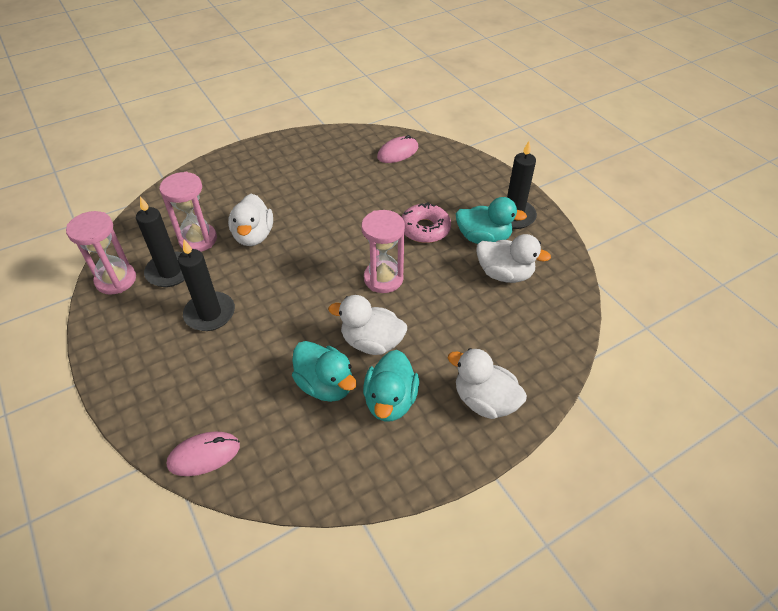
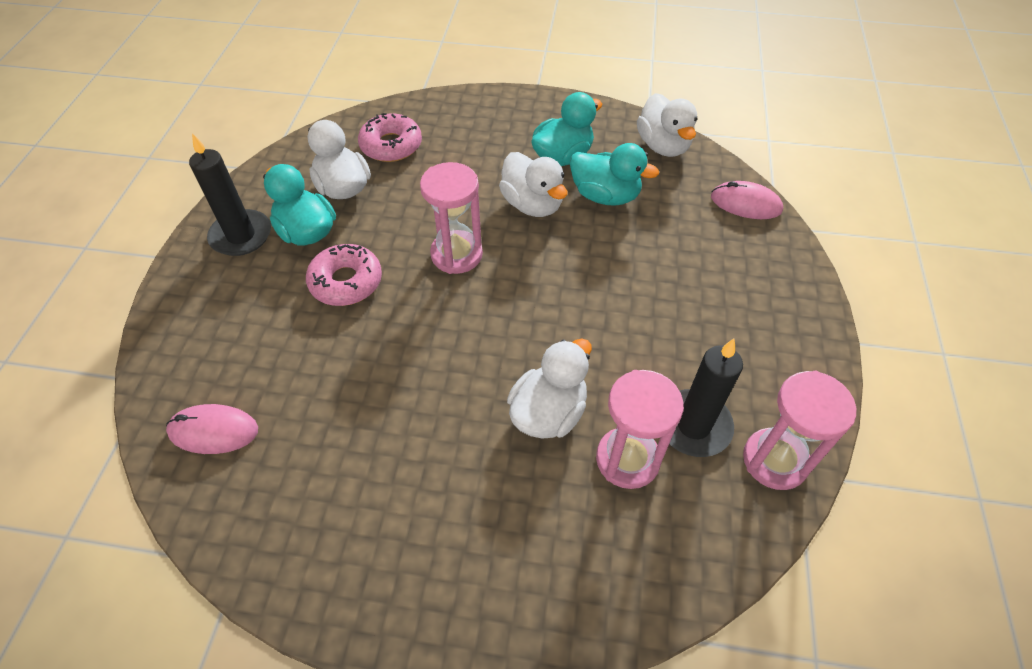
camera: 140 degrees left, 5 degrees up
black candle [178,240,235,331] -> none
turquoise duck [292,341,357,402] -> turquoise duck turned 120 degrees clockwise [570,143,659,206]
white duck [448,348,527,419] -> white duck moved to [637,93,697,157]
none -> pink donut [358,113,422,162]

